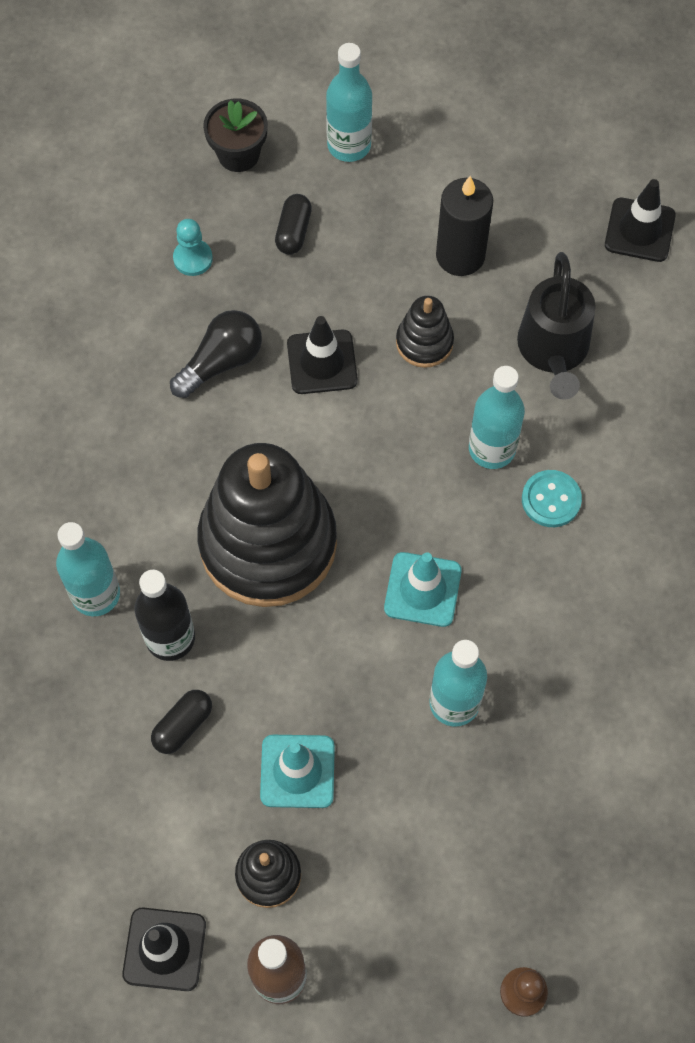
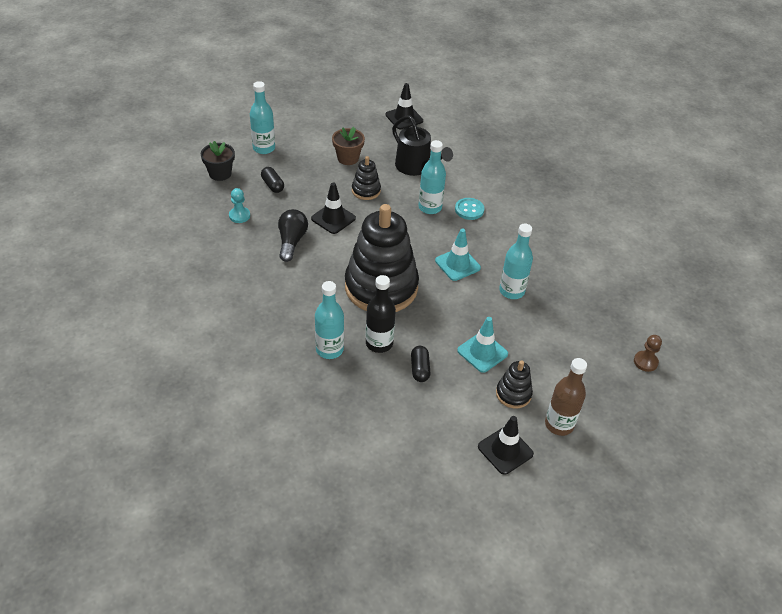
camera: 45 degrees left, 20 degrees down
black candle [436,176,493,276] -> brown flower pot [332,127,365,165]

